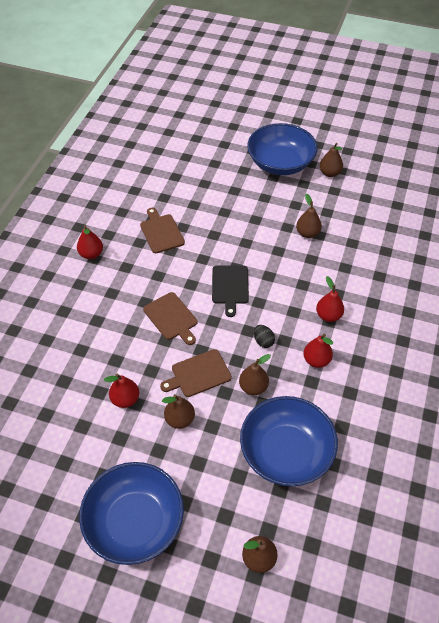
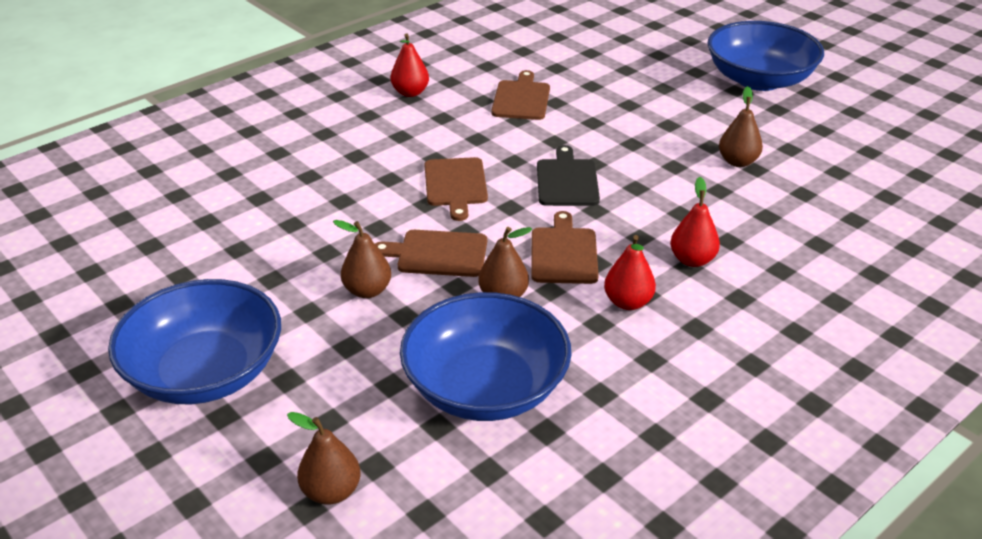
camera: 30 degrees right, 15 degrees down
red pear [104,373,139,408] -> none
black cutting board [212,266,249,317] -> black cutting board turned 150 degrees clockwise [537,145,600,206]
black egg [254,325,275,348] -> brown cutting board [531,211,599,284]
brown pear [320,143,343,177] -> none

